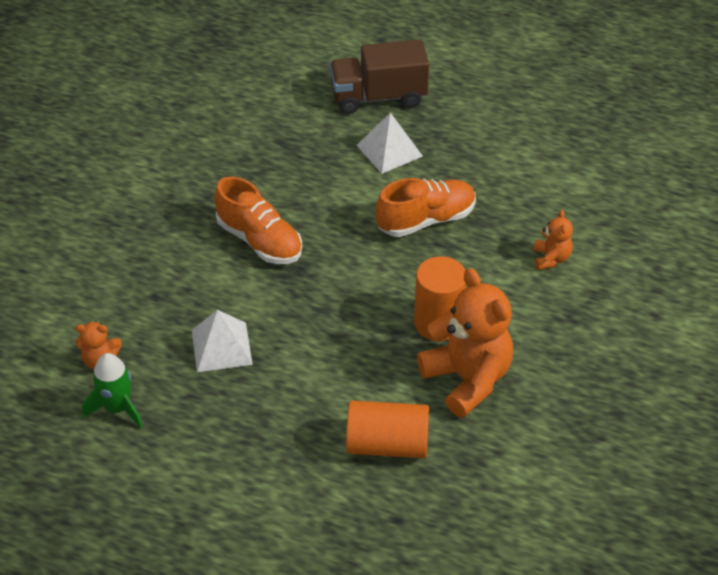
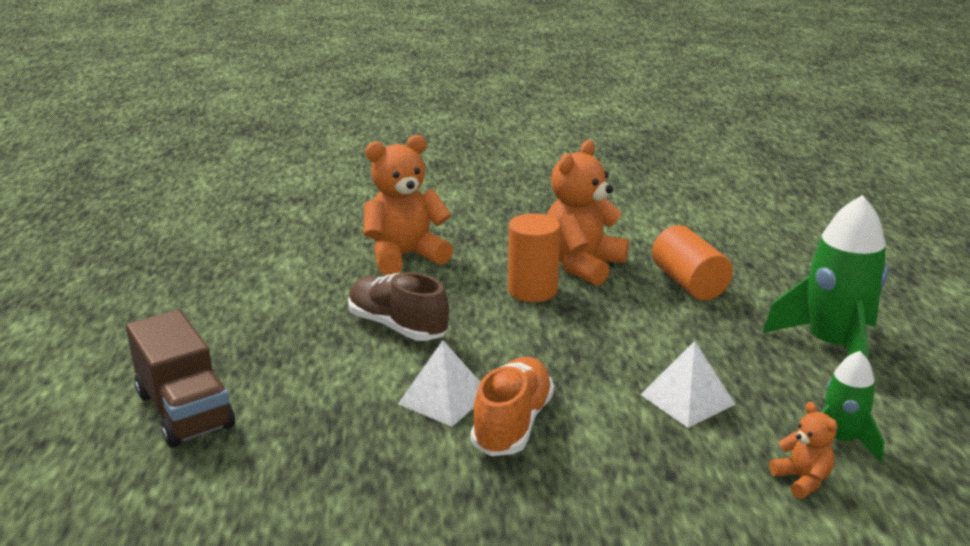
camera: 115 degrees left, 20 degrees down
white pyramid [356,112,423,174] -> white pyramid moved to [398,340,480,427]
orange shoe [376,178,476,237] -> brown shoe [348,272,449,341]
orange teddy bear [534,210,573,270] -> orange teddy bear [363,135,453,275], size x2.12
none -> green rocket [763,195,888,359]

